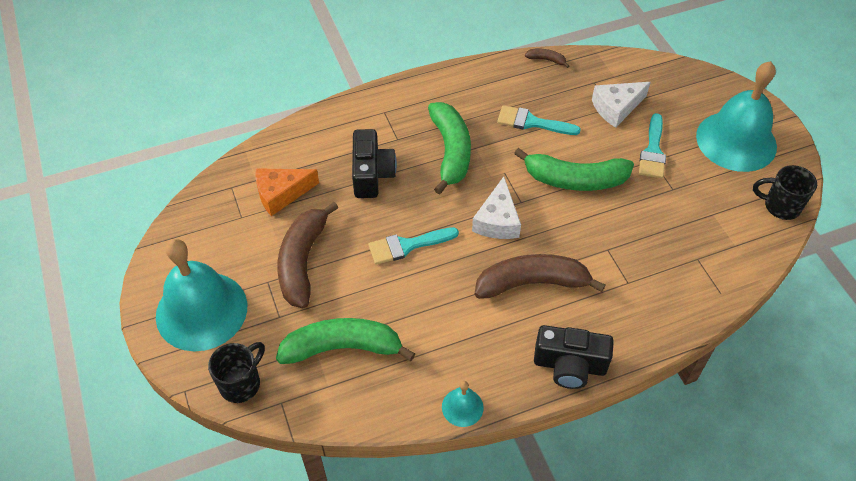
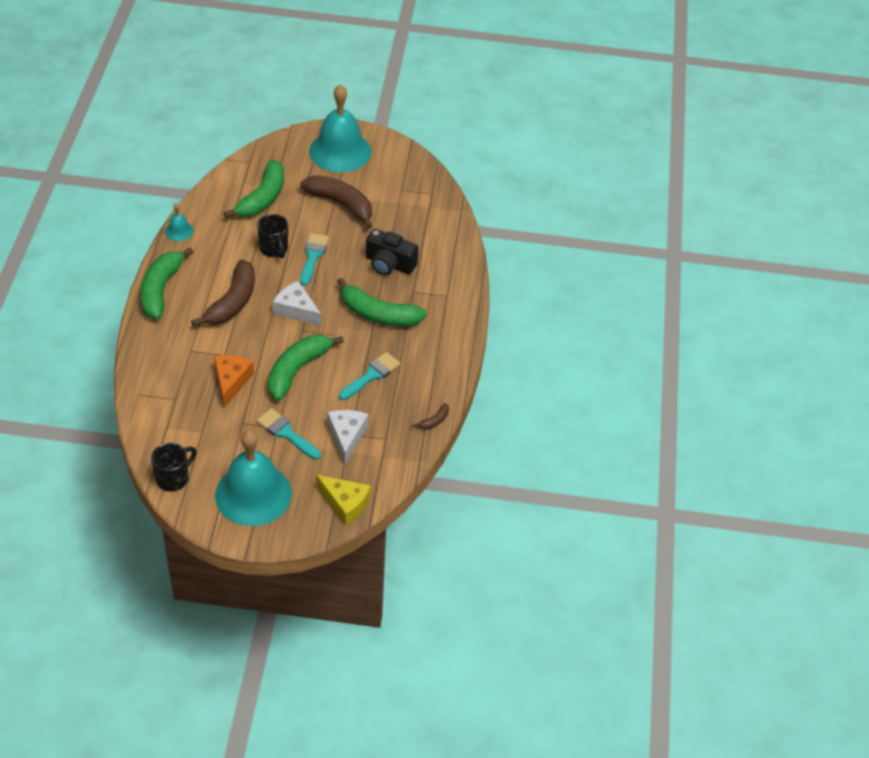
camera: 115 degrees right, 5 degrees down
black mug [208,342,265,403] -> black mug moved to [257,214,288,259]
orange cheese [255,168,319,216] -> orange cheese moved to [214,355,254,407]
black camera [534,325,614,389] -> green banana [140,247,194,319]
none -> yellow cheese [316,475,371,525]

